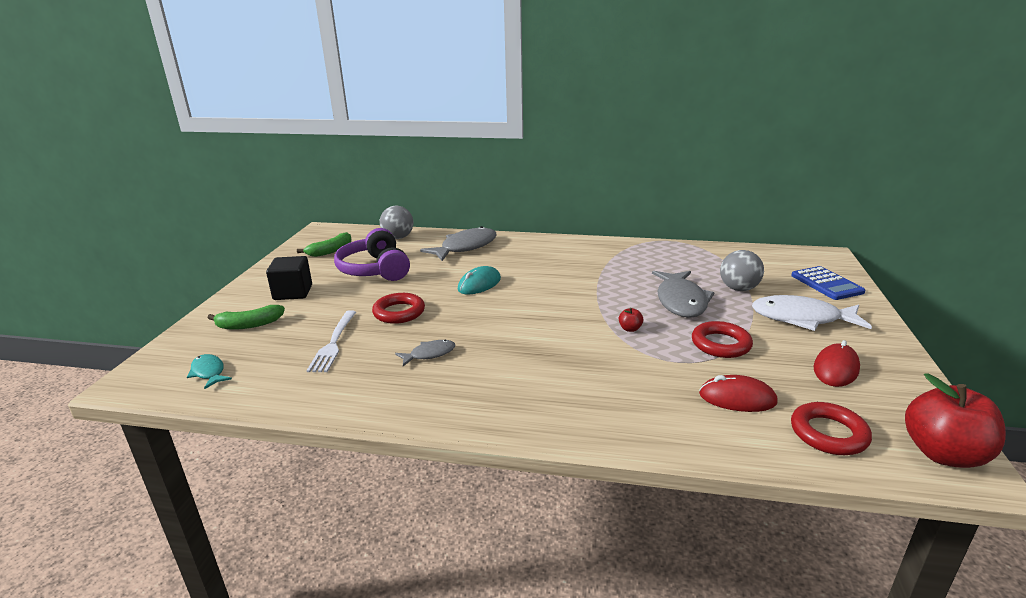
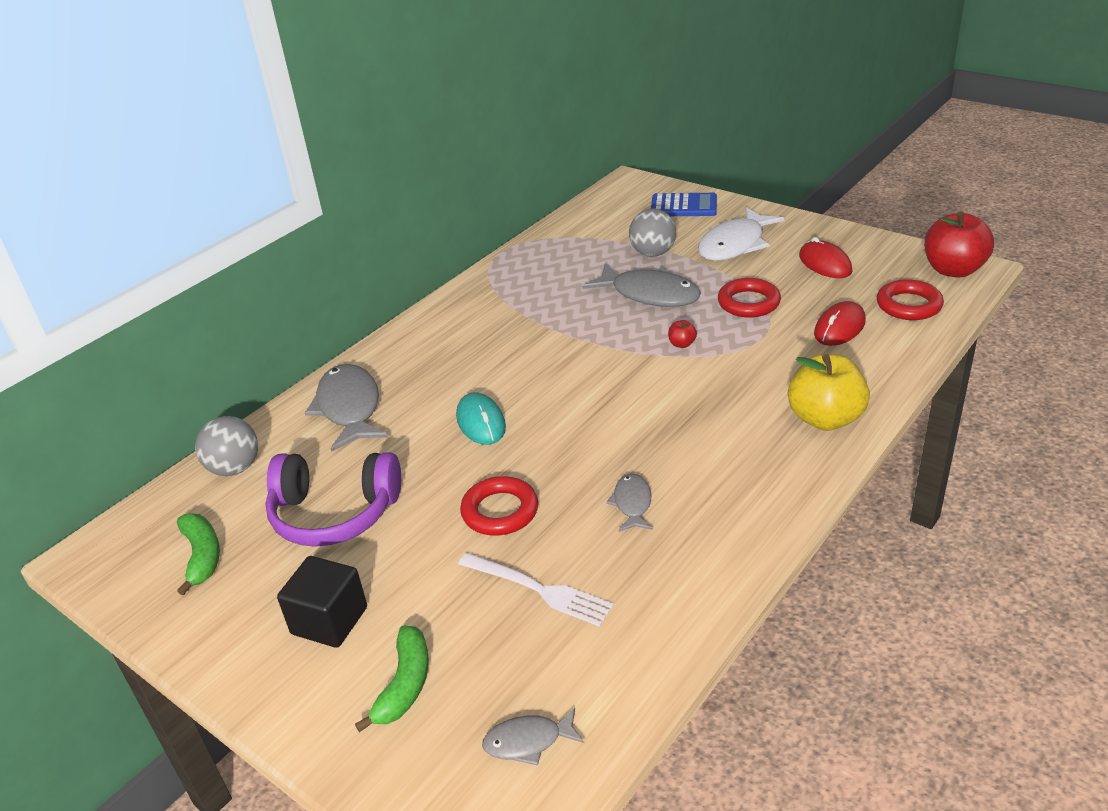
camera: 60 degrees left, 10 degrees up
turquoise fish [187,354,232,389] -> grey fish [482,708,584,766]
none -> yellow apple [788,354,870,431]

